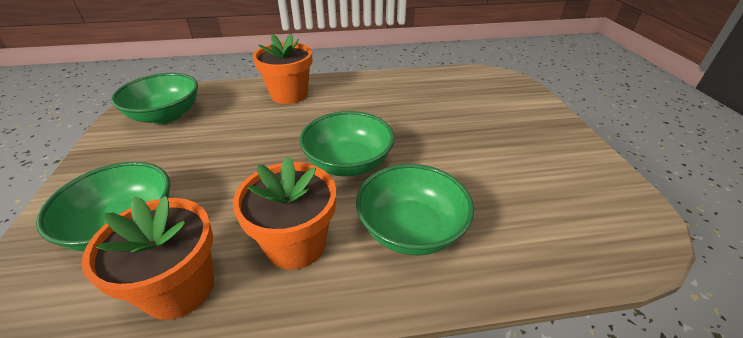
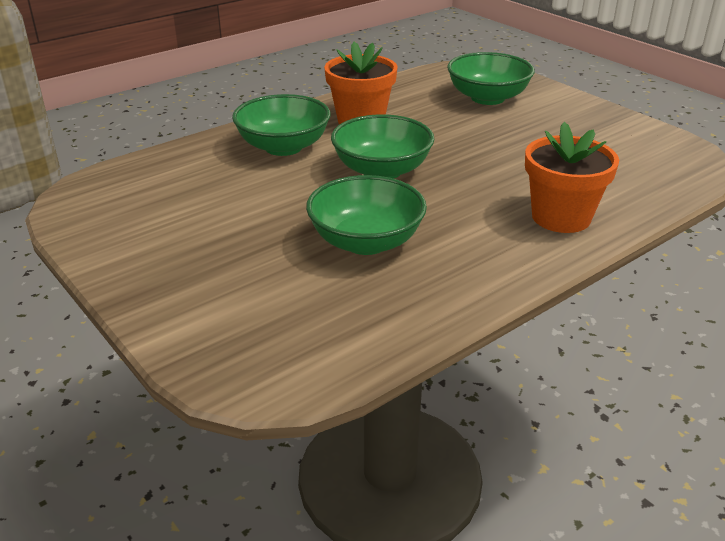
camera: 150 degrees right, 5 degrees down
orange flower pot [82,196,214,320] -> none
green bowl [111,73,198,124] -> green bowl moved to [306,175,427,255]

